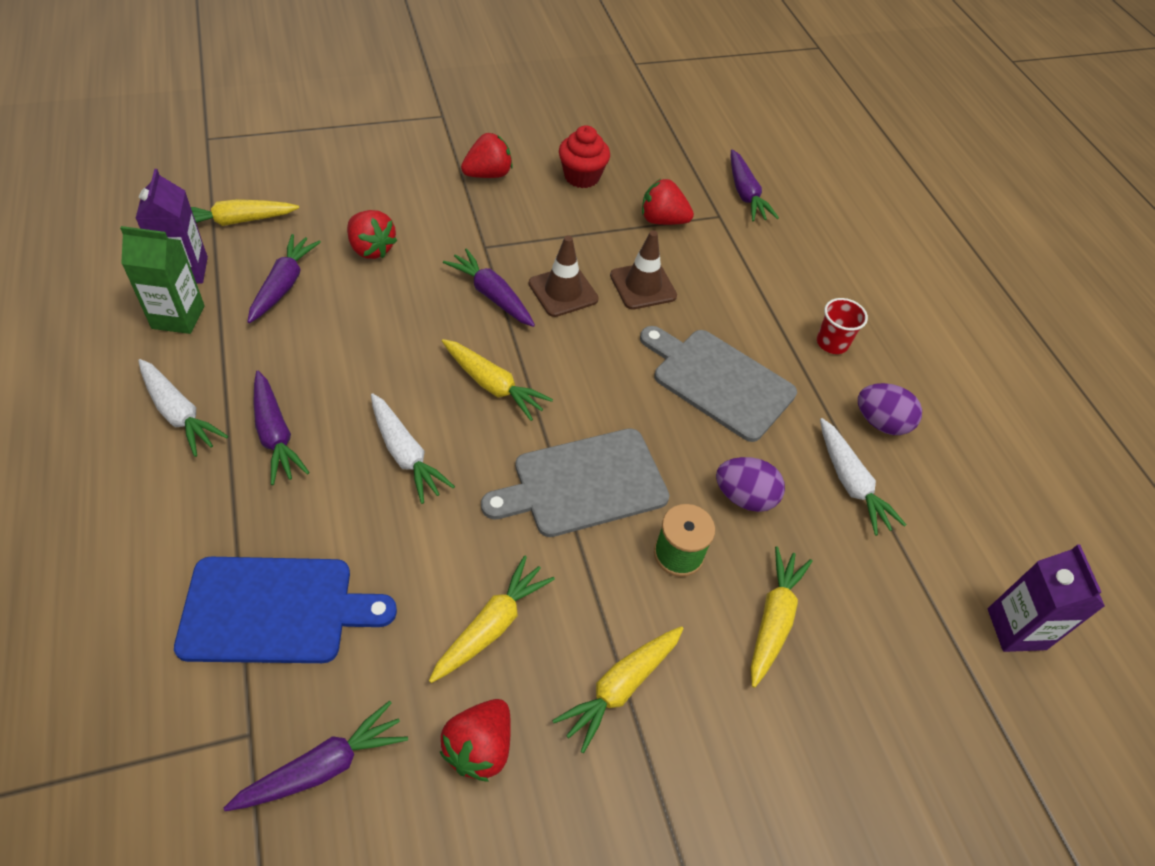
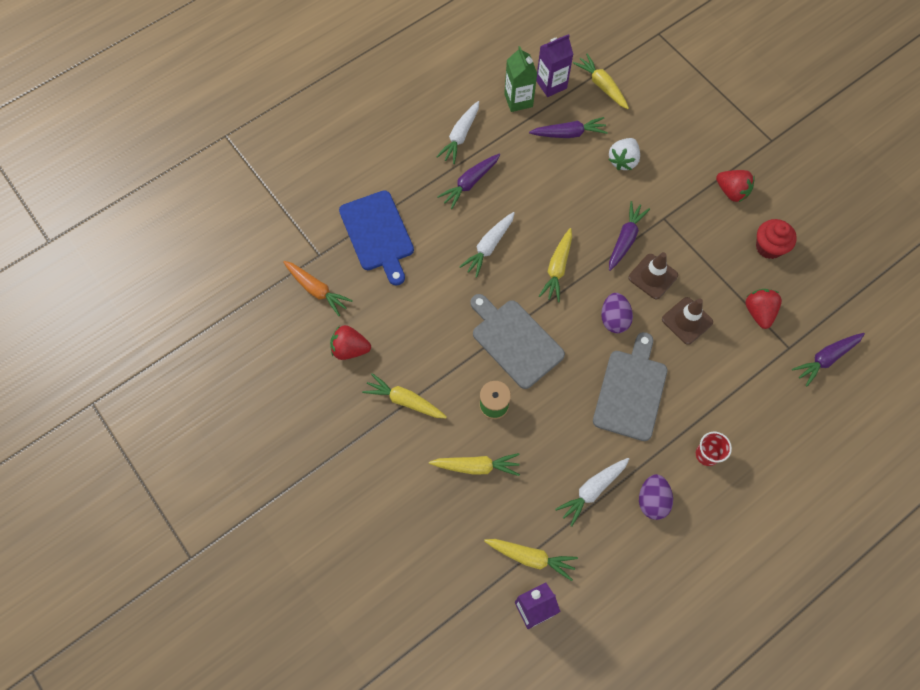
camera: 75 degrees right, 15 degrees up
purple carrot [224,701,408,811] -> orange carrot [283,261,353,316]
red strawberry [347,210,397,259] -> white strawberry [608,138,640,170]
yellow carrot [429,555,555,683] -> yellow carrot moved to [484,539,578,581]
purple egg [716,457,785,512] -> purple egg moved to [601,293,633,333]

